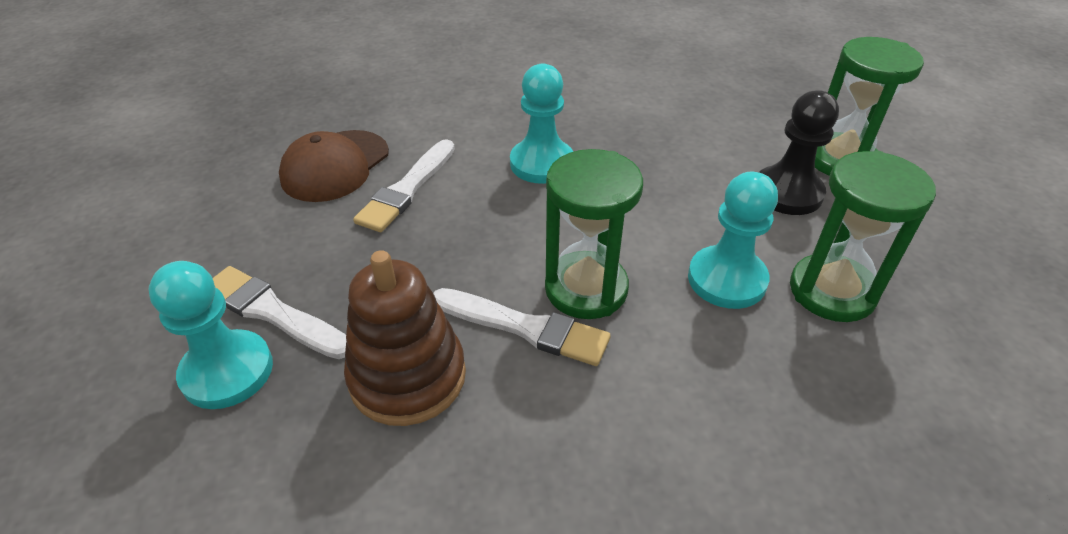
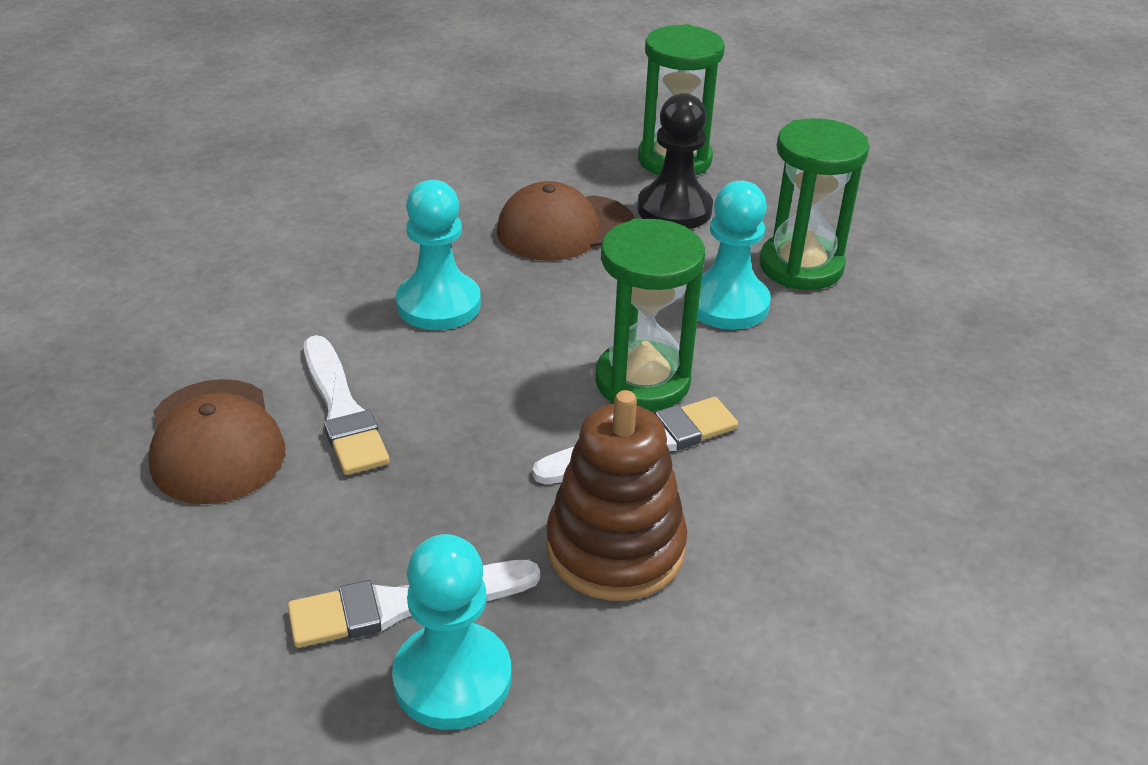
camera: 50 degrees left, 5 degrees down
none -> brown cap [497,181,635,261]

